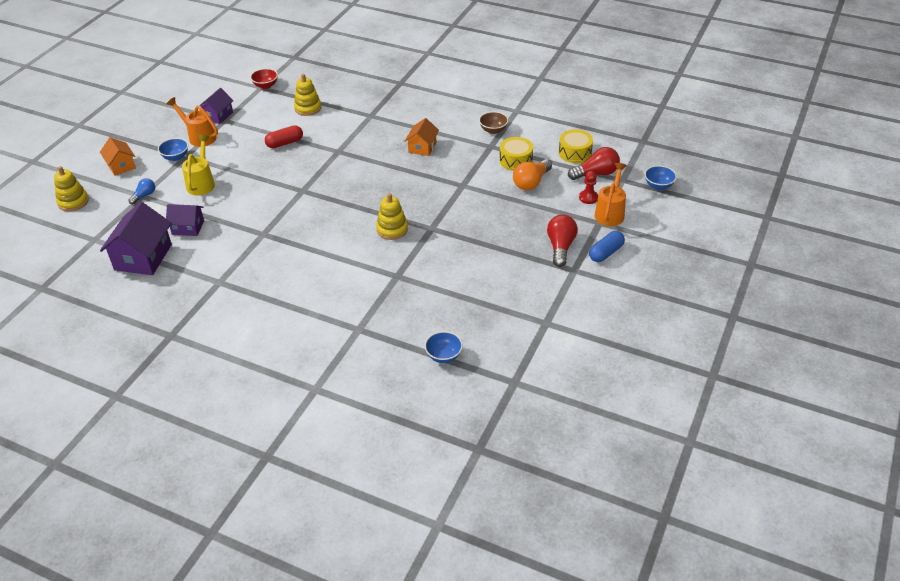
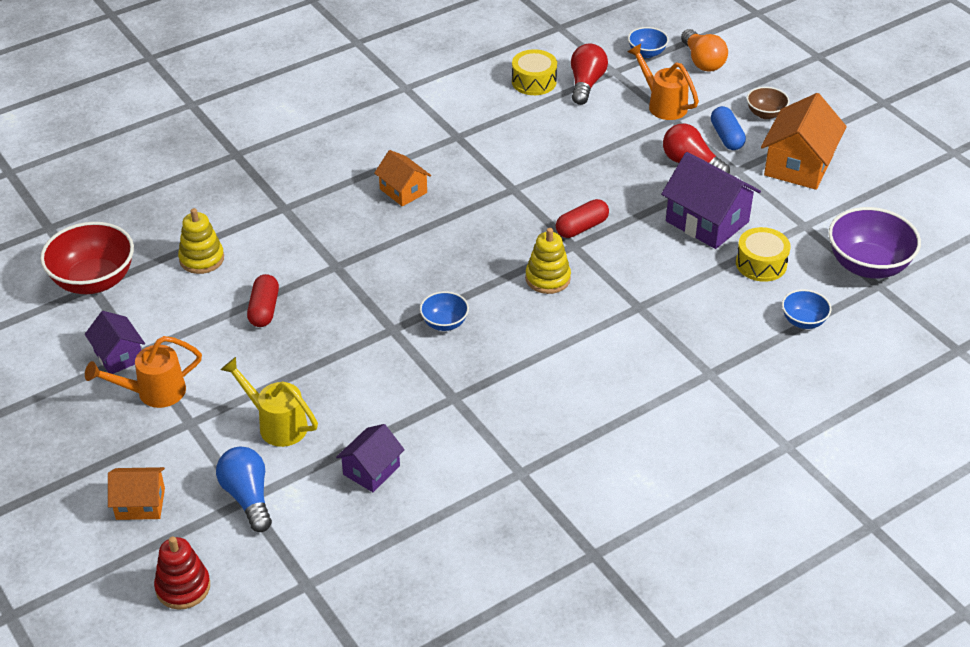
camera: 60 degrees left, 0 degrees up
yellow stacking toy [54,166,89,211] -> red stacking toy [154,536,210,610]
purple house [100,202,172,275] -> purple house moved to [661,152,761,249]
blue light bulb [128,178,155,204] -> blue light bulb [216,447,272,532], size x1.69
blue bowl [158,138,188,161] -> blue bowl moved to [420,291,469,331]
red bowl [250,68,278,89] -> red bowl [40,222,134,294], size x1.91
brown bowl [479,112,508,134] -> brown bowl moved to [747,87,789,119]
yellow drum [500,137,533,171] -> yellow drum moved to [736,227,791,282]
orange light bulb [513,159,552,190] -> orange light bulb moved to [681,29,728,72]
red pawn [579,171,598,204] -> none
none -> red capsule [556,199,609,238]
none -> orange house [761,93,847,190]
none -> purple bowl [829,207,921,279]

